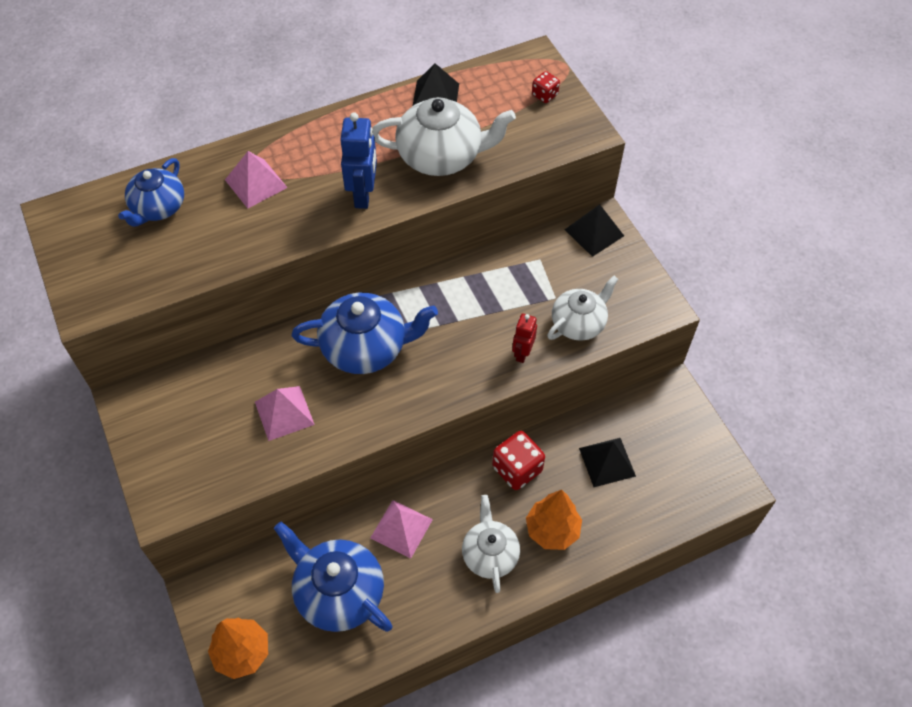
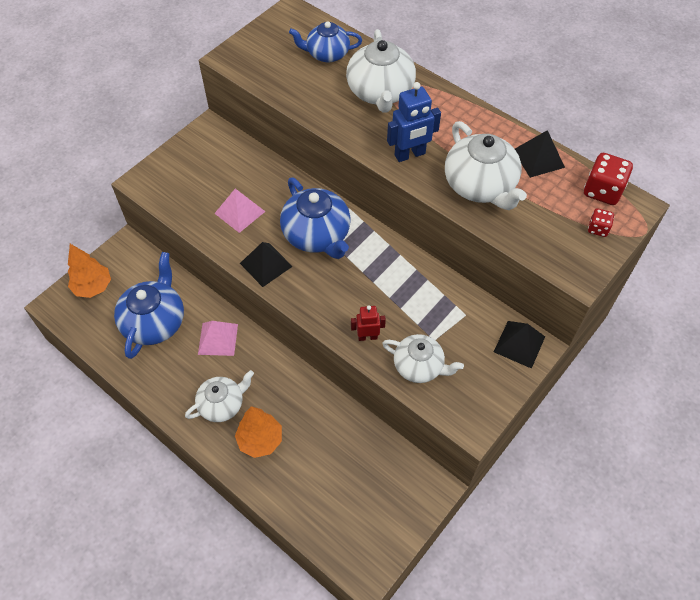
camera: 65 degrees right, 0 degrees up
pink pyramid [225,151,288,209] -> white teapot [346,29,416,113]
red dice [492,431,545,490] -> red dice moved to [584,153,633,205]
black pyramid [579,438,636,487] -> black pyramid moved to [240,242,293,287]

